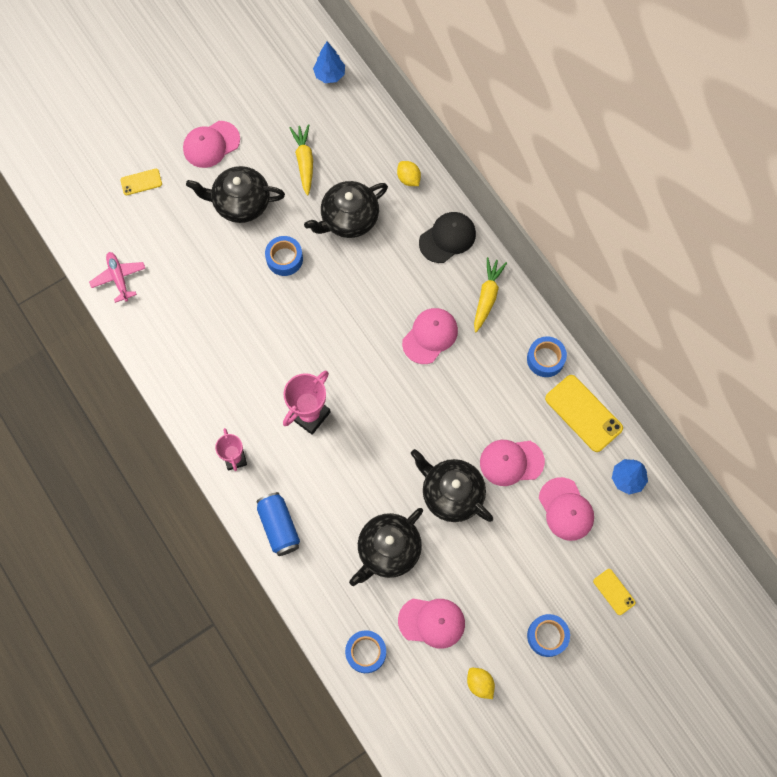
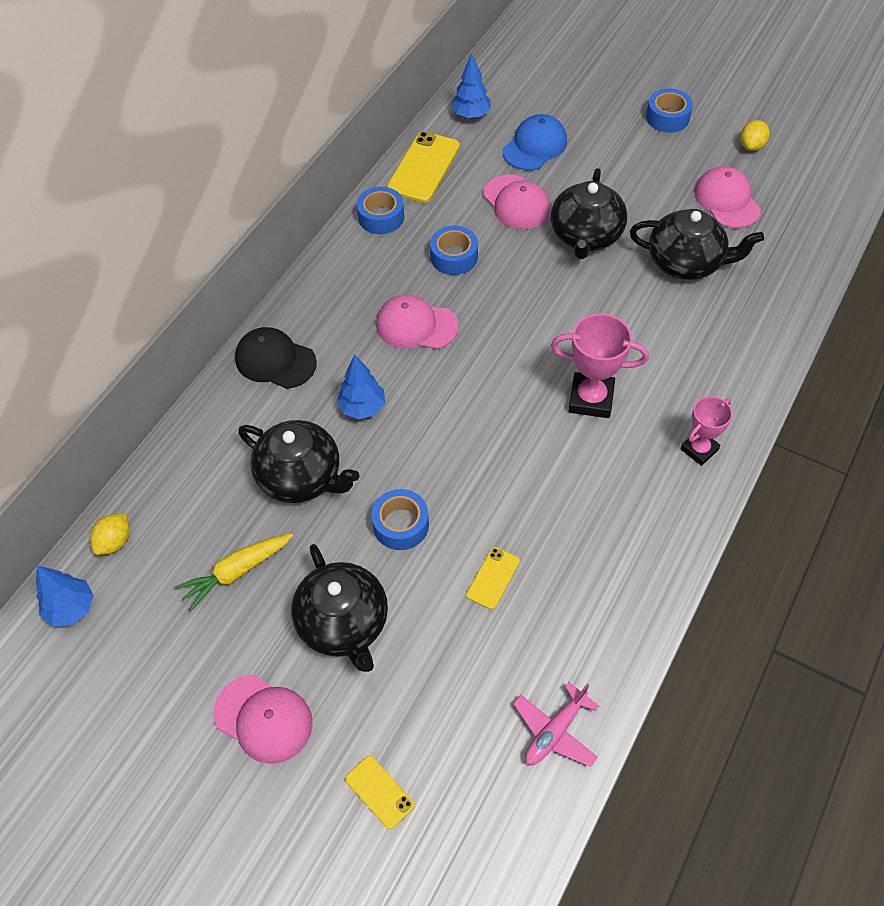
camera: 115 degrees left, 15 degrees down
blue can [256,492,300,556] -> none
blue tape [345,630,386,673] -> blue tape moved to [430,225,478,275]
yellow lemon [397,161,421,186] -> yellow lemon moved to [90,513,130,555]
yellow carrot [474,257,507,332] -> none
pink cap [539,477,594,541] -> blue cap [503,114,567,170]
yellow phone [593,569,636,615] -> yellow phone moved to [466,547,520,610]
none -> blue tree [337,354,385,419]

